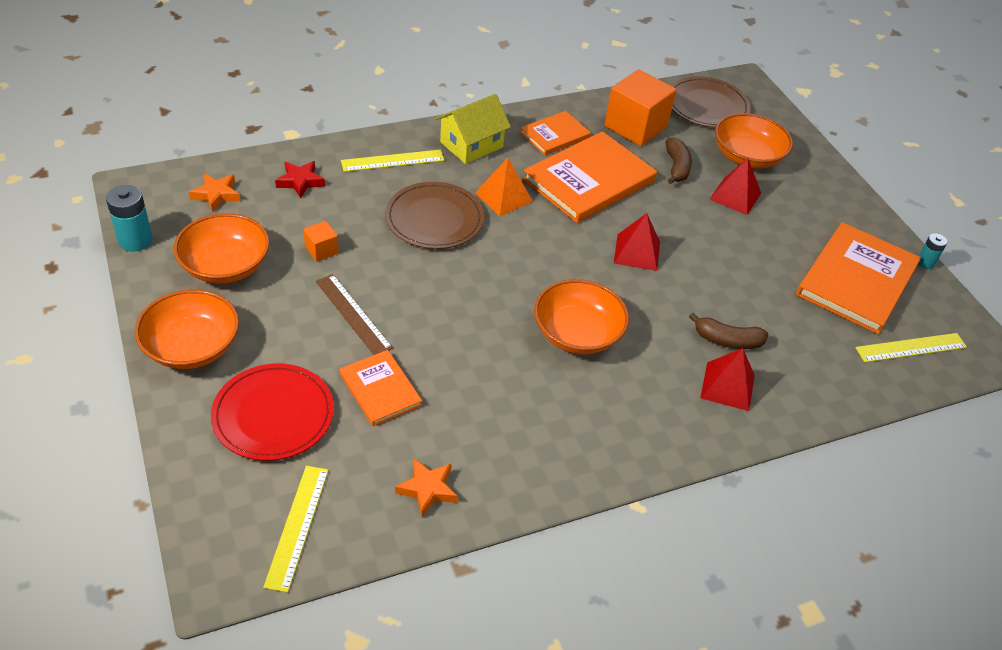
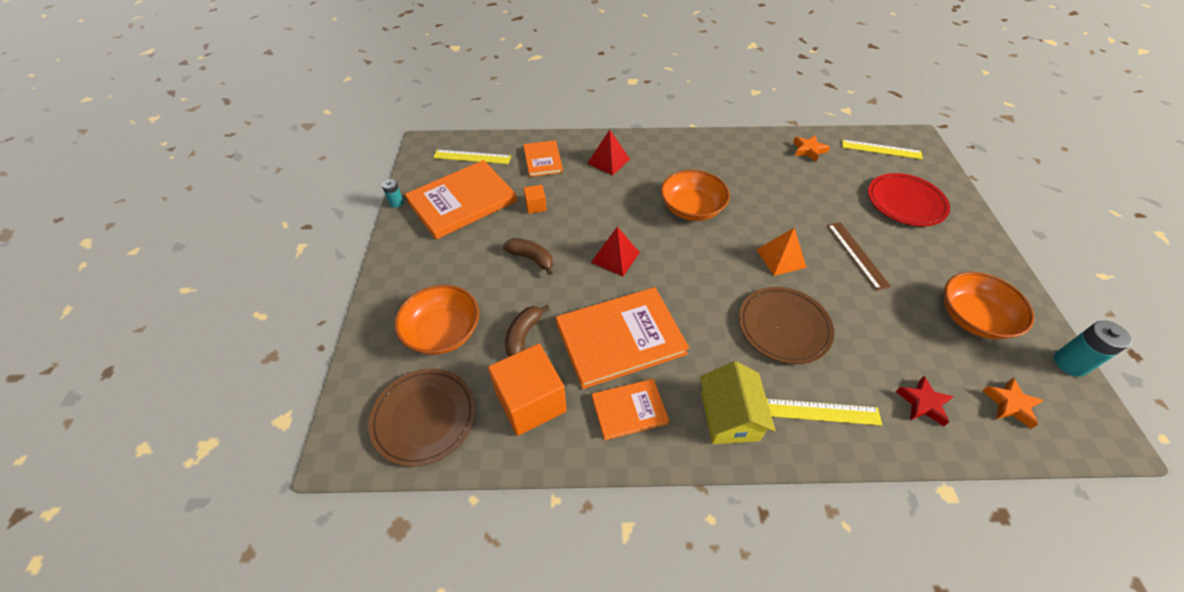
camera: 155 degrees left, 5 degrees up
orange bowl [135,290,239,369] -> none
yellow ruler [263,466,329,593] -> yellow ruler turned 75 degrees clockwise [842,140,923,159]
orange cube [303,221,339,262] -> orange cube moved to [523,185,547,214]
orange book [340,350,422,426] -> orange book moved to [523,140,563,177]
yellow house [436,94,511,164] -> yellow house turned 75 degrees counterclockwise [700,361,776,444]
orange pyramid [475,158,533,216] -> orange pyramid moved to [756,228,807,276]
brown banana [689,313,769,349] -> brown banana moved to [503,238,553,275]
red pyramid [709,158,761,215] -> none

